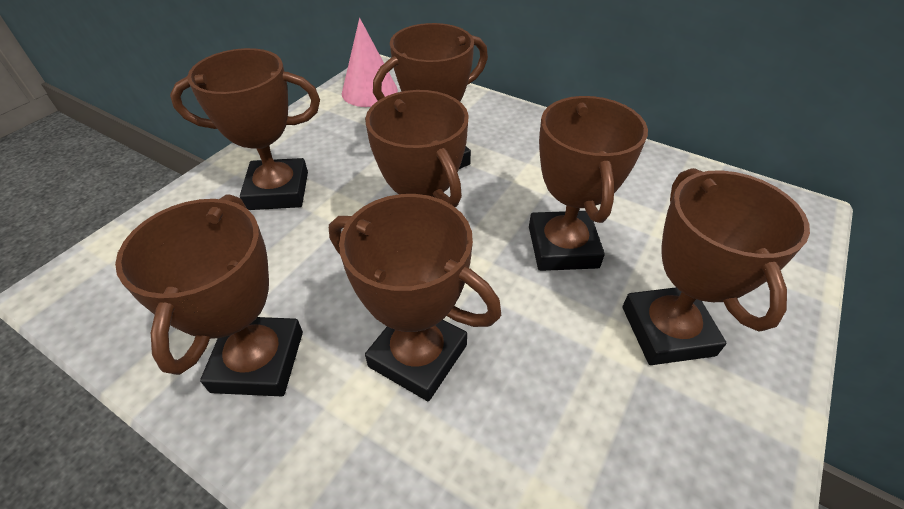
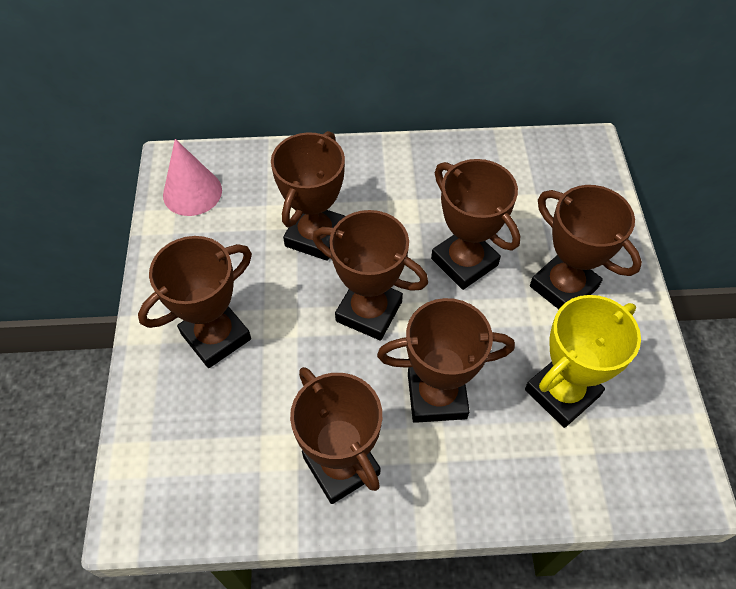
camera: 35 degrees left, 10 degrees up
none -> yellow trophy [525,295,641,428]

